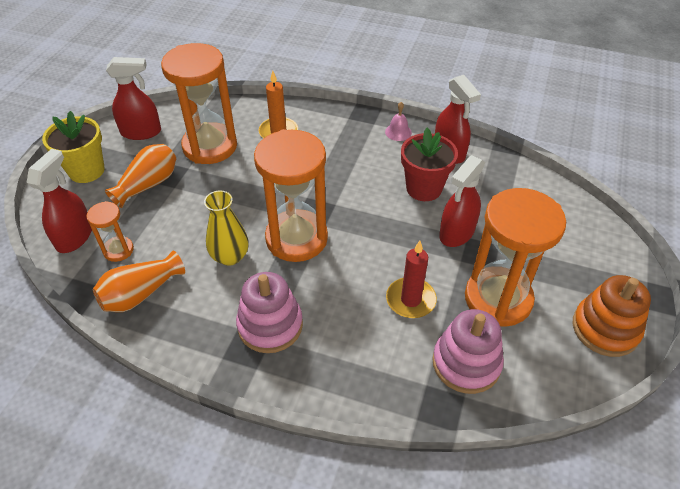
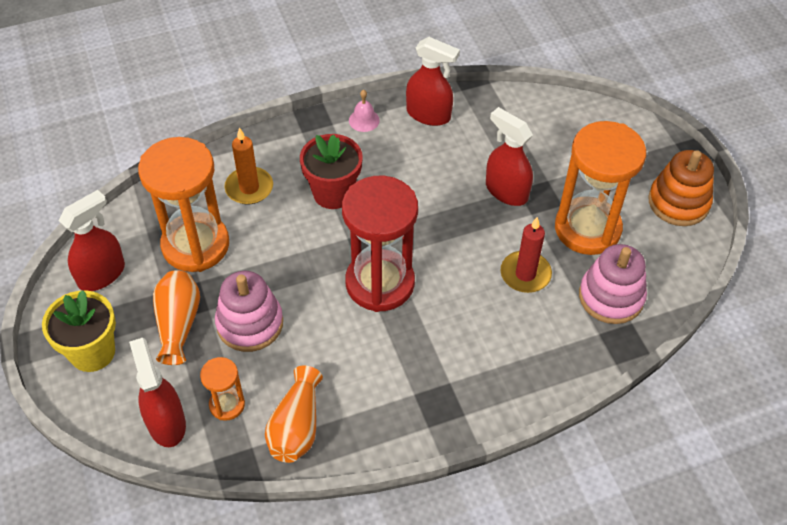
camera: 40 degrees left, 5 degrees up
yellow vase [204,191,249,266] -> none
pink stacking toy [236,272,303,353] -> pink stacking toy moved to [215,271,283,352]
orange hourglass [254,129,328,262] -> red hourglass [342,176,418,312]
red flower pot [401,128,458,201] -> red flower pot moved to [300,134,362,209]
red spray bottle [439,155,485,247] -> red spray bottle turned 135 degrees clockwise [486,107,533,206]

